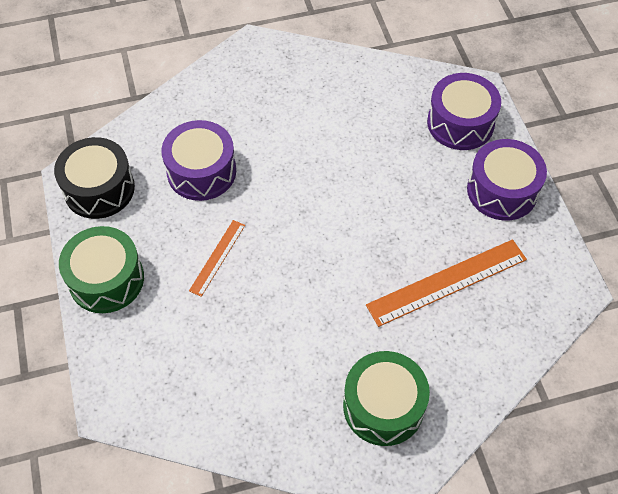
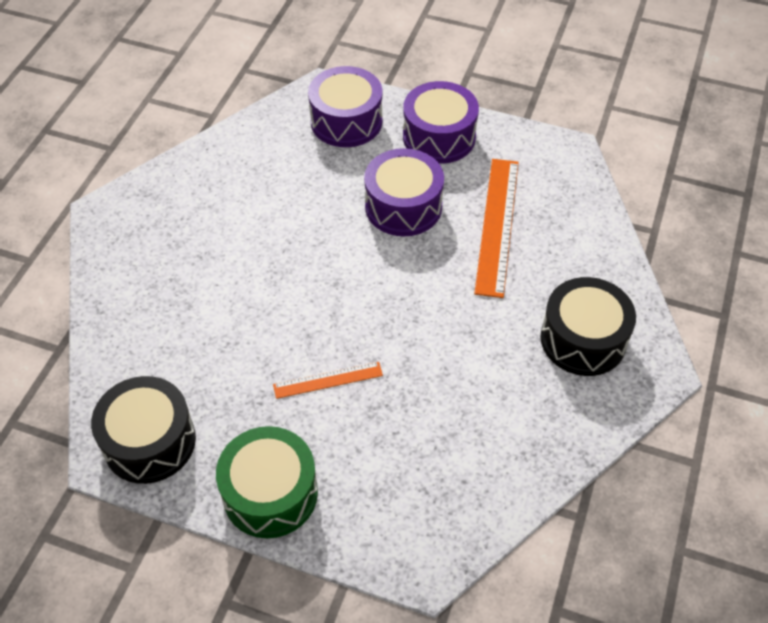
camera: 55 degrees left, 5 degrees down
purple drum [161,120,236,201] -> purple drum moved to [364,148,444,236]
orange ruler [189,220,245,297] -> orange ruler turned 75 degrees counterclockwise [273,362,383,399]
green drum [343,351,430,446] -> black drum [540,277,636,376]

